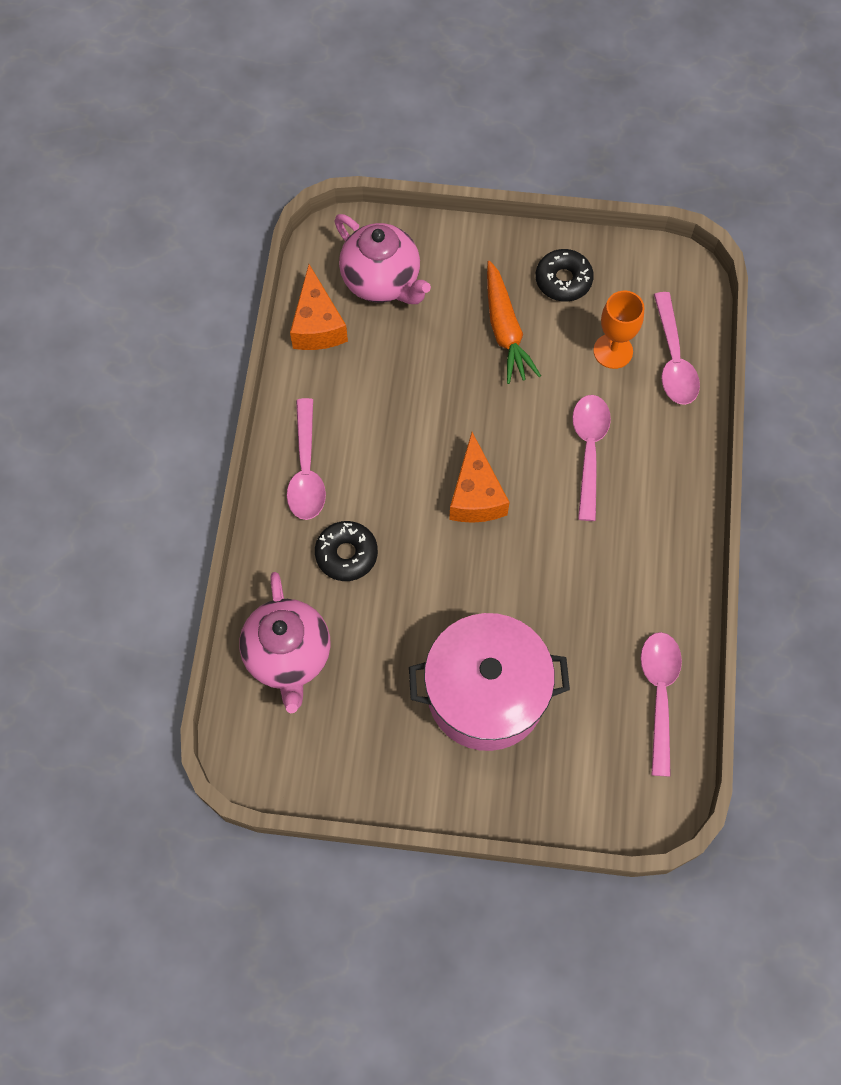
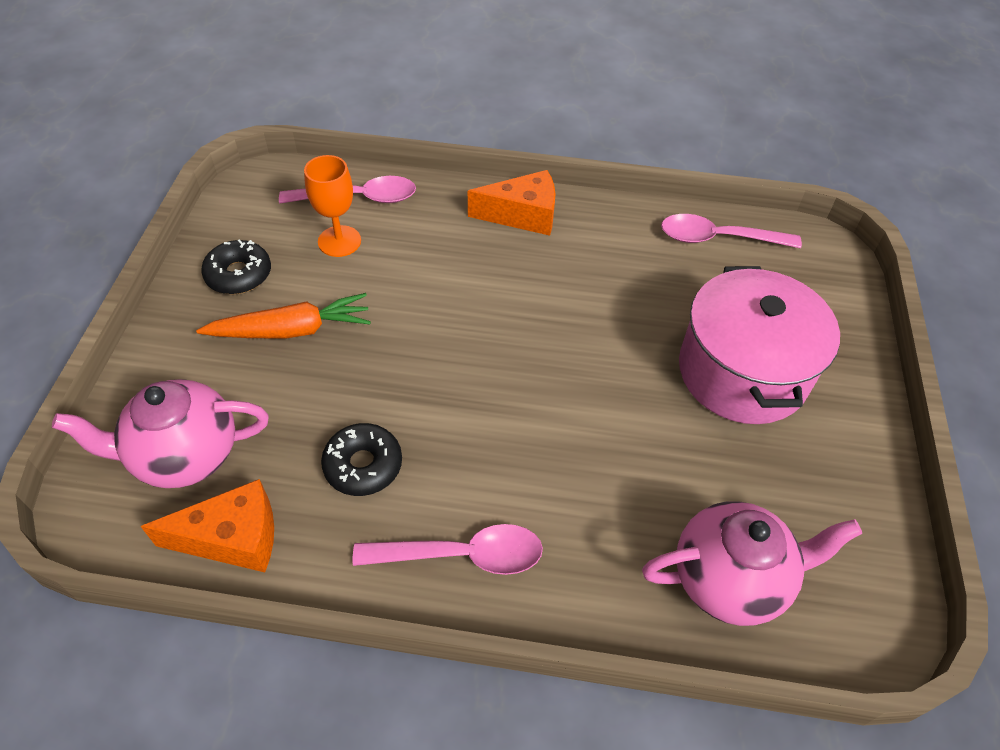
camera: 90 degrees left, 15 degrees down
black donut [315,521,378,581] -> black donut moved to [321,423,402,496]
pink teapot [334,214,431,304] -> pink teapot turned 150 degrees counterclockwise [52,379,269,488]
orange cheese [449,432,510,523] -> orange cheese moved to [468,170,556,236]
pink spoon [572,395,611,521] -> none

